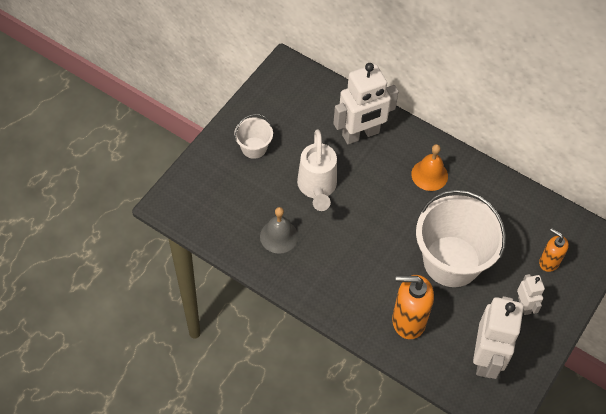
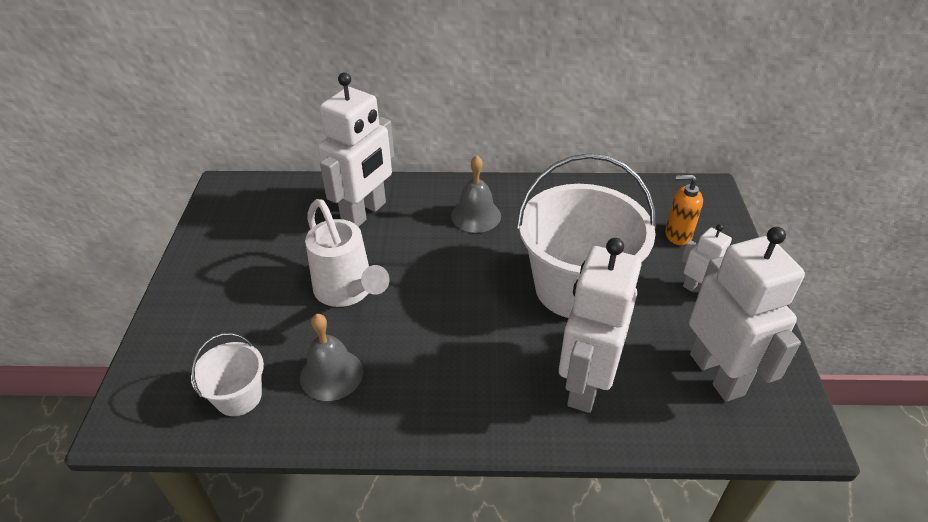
camera: 30 degrees left, 15 degrees down
white bucket [234,114,273,159] -> white bucket moved to [191,333,264,416]
orange soap dispenser [392,275,434,339] -> white robot [559,238,642,413]
orange bell [411,144,448,191] -> grey bell [451,155,501,233]

